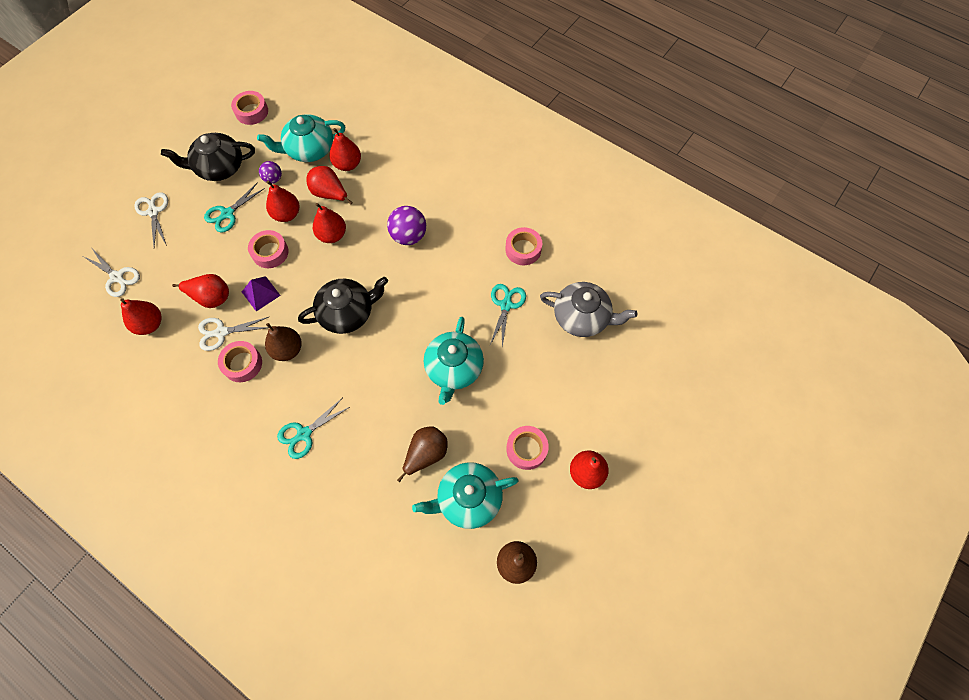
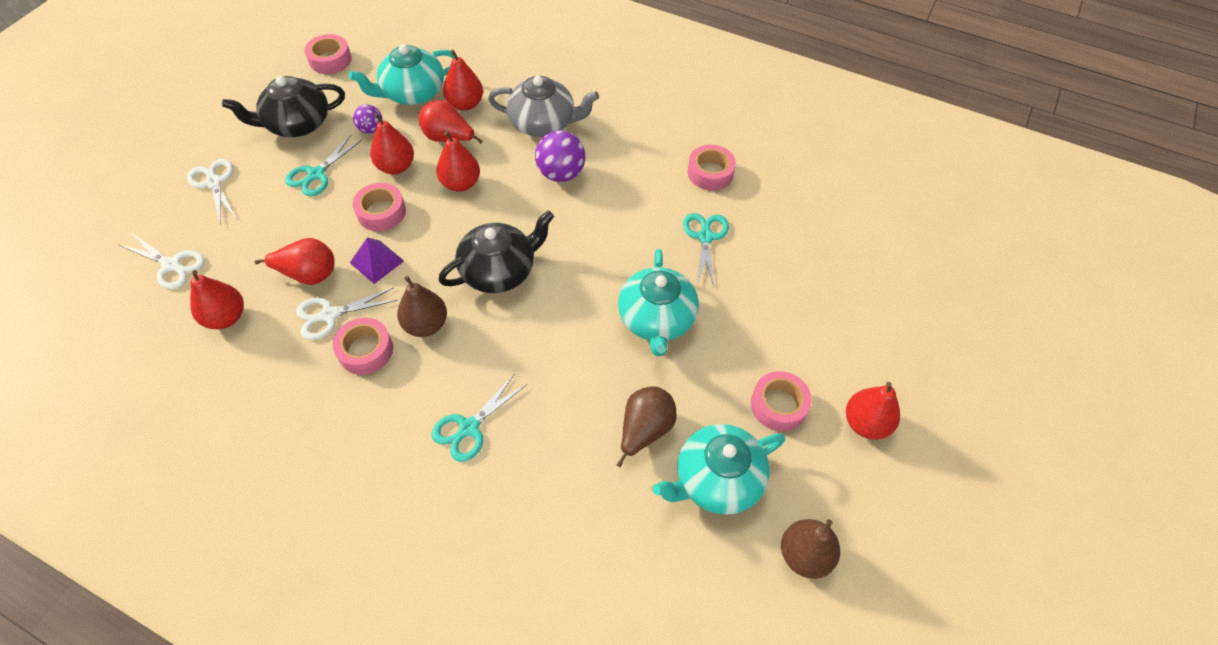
camera: 10 degrees left, 10 degrees down
grey teapot [540,282,637,337] -> grey teapot moved to [488,76,599,137]

